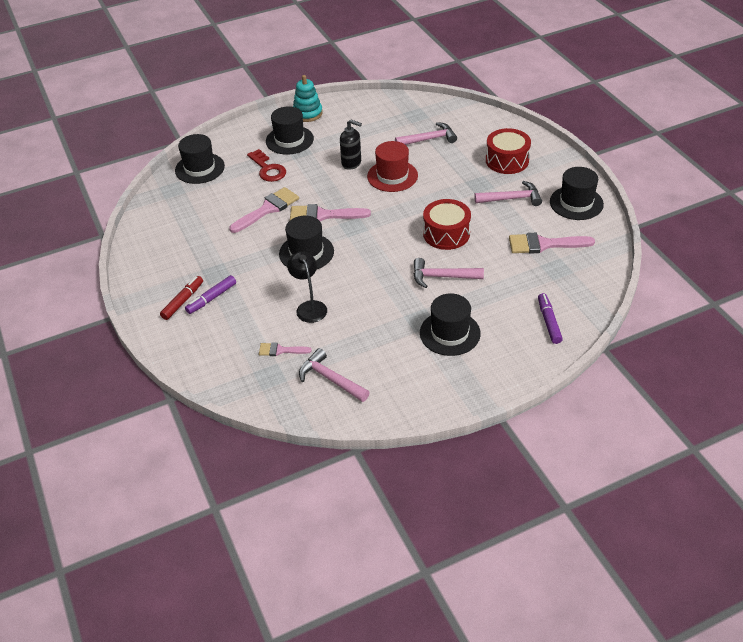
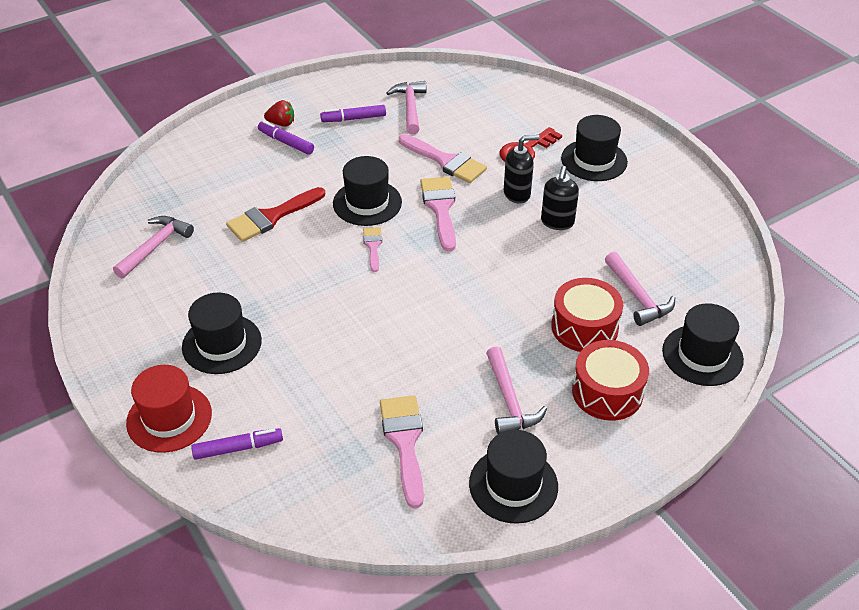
camera: 80 degrees right, 0 degrees up
red marker [160,276,203,320] -> red strawberry [264,100,294,127]
black hat [175,134,225,184] -> black hat moved to [662,303,744,386]
pink brush [259,342,312,356] -> pink brush moved to [363,227,382,272]
black lamp [287,251,327,323] -> red brush [226,187,325,242]
turquoise stacking toy [293,75,323,122] -> none
red hat [367,141,418,192] -> red hat moved to [126,365,212,453]
pink hammer [414,258,484,288] -> pink hammer moved to [387,81,427,134]
red drum [423,199,471,250] -> red drum moved to [551,278,623,352]
none -> purple marker [320,105,386,122]
none -> black soap dispenser [504,135,540,204]

